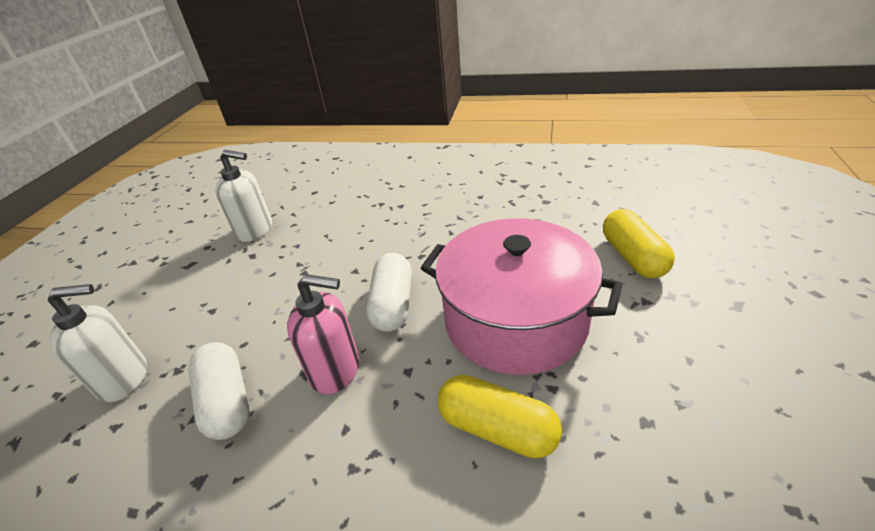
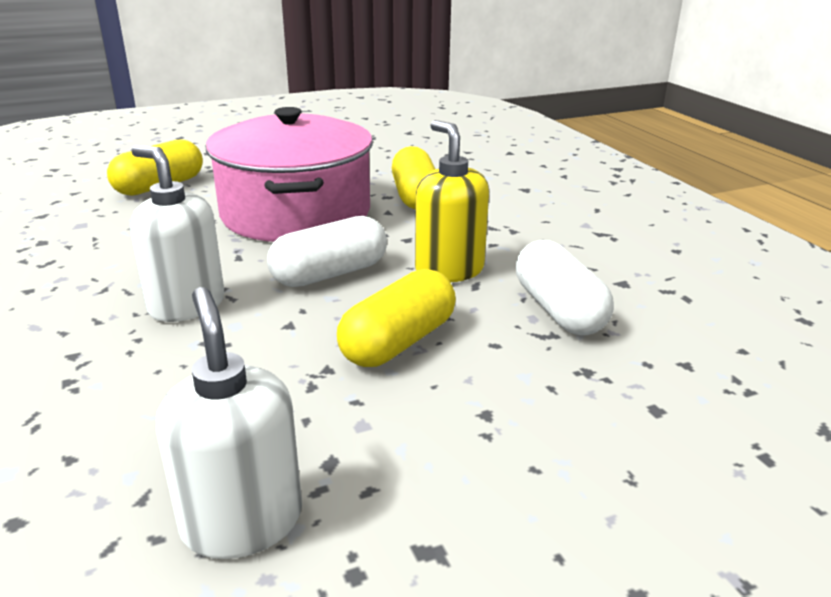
camera: 130 degrees left, 10 degrees down
white soap dispenser [48,284,147,402] -> white soap dispenser moved to [130,145,224,322]
white capsule [189,342,250,440] -> white capsule turned 45 degrees counterclockwise [516,240,614,335]
pink soap dispenser [287,274,359,394] -> yellow soap dispenser [415,120,489,282]
none -> yellow capsule [337,269,456,367]

